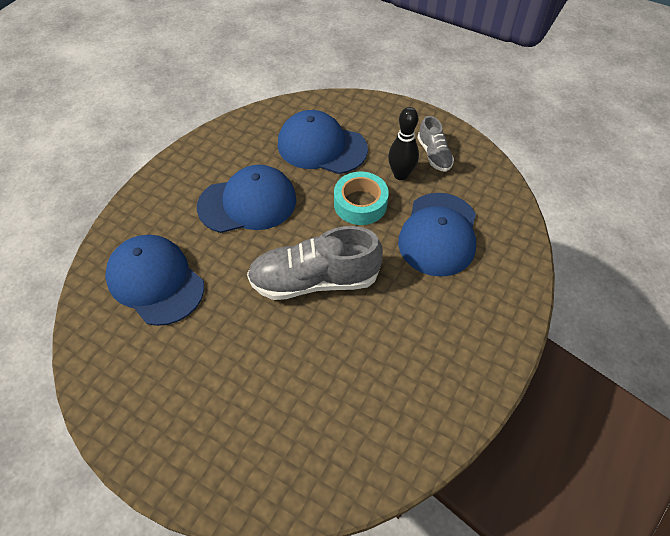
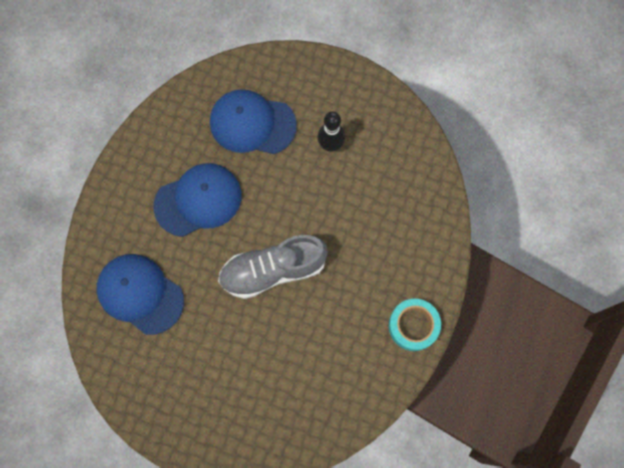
camera: 10 degrees left, 20 degrees up
turquoise tape [334,172,389,225] -> turquoise tape moved to [389,299,441,351]
blue cap [398,193,476,277] -> none
grey shoe [417,116,454,172] -> none

